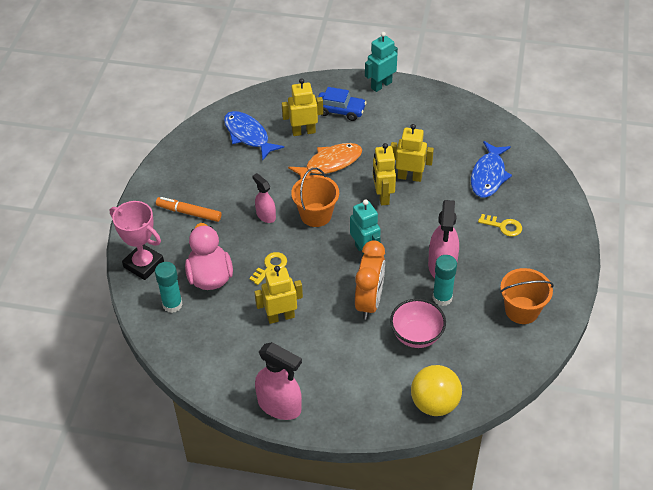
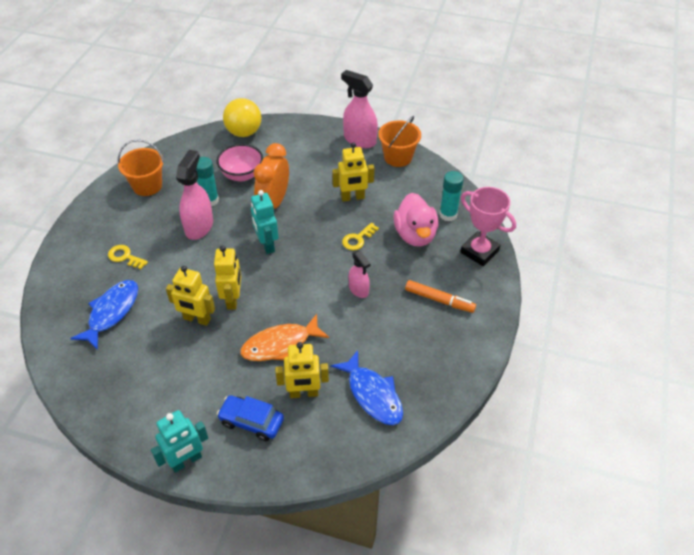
camera: 175 degrees left, 0 degrees up
orange bucket [291,168,339,227] -> orange bucket moved to [378,116,421,167]

